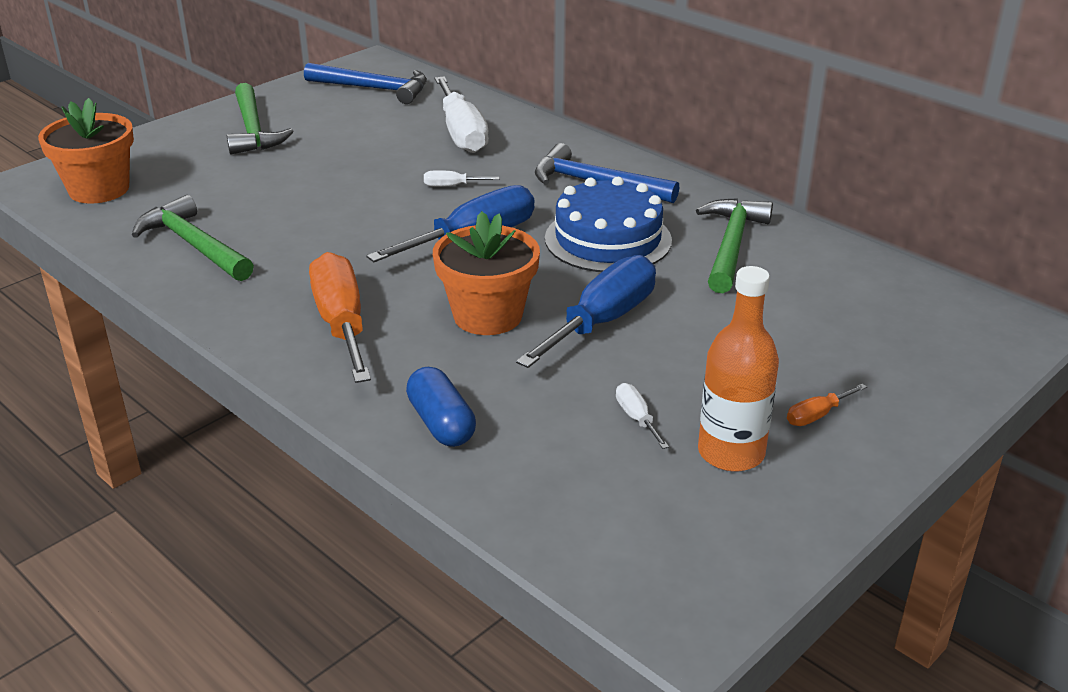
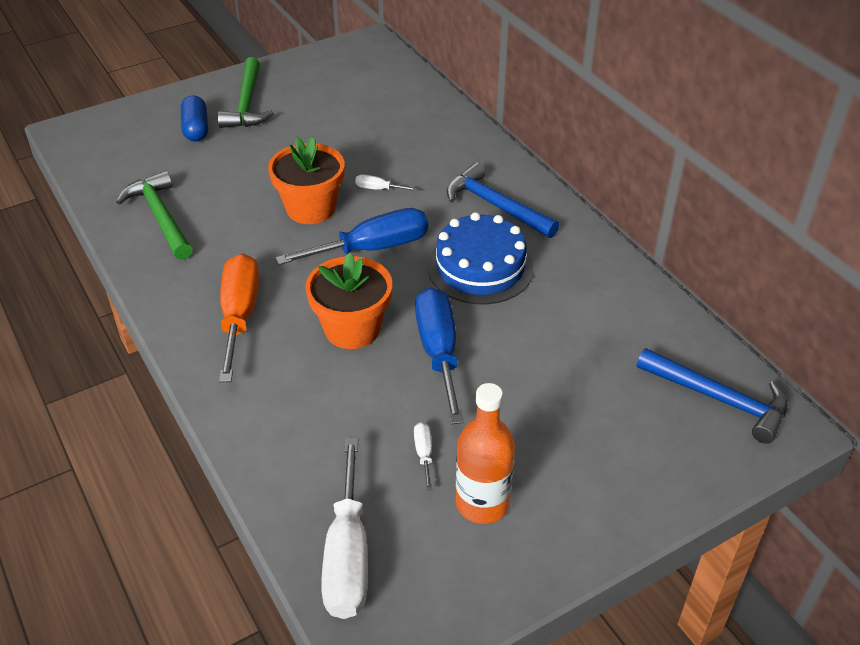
camera: 15 degrees right, 10 degrees up
orange flower pot [38,98,134,204] -> orange flower pot moved to [268,137,344,224]
blue hammer [304,63,427,104] -> blue hammer moved to [637,348,788,444]
blue capsule [406,367,476,447] -> blue capsule moved to [181,95,208,141]
white screwdriver [435,76,489,153] -> white screwdriver moved to [321,438,368,619]
blue screwdriver [516,255,656,368] -> blue screwdriver turned 60 degrees counterclockwise [415,287,464,425]
green hammer [696,198,773,293] -> none
orange screwdriver [787,384,867,426] -> none

